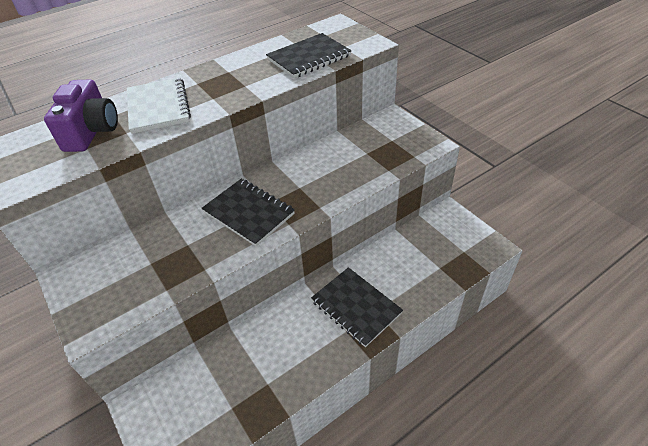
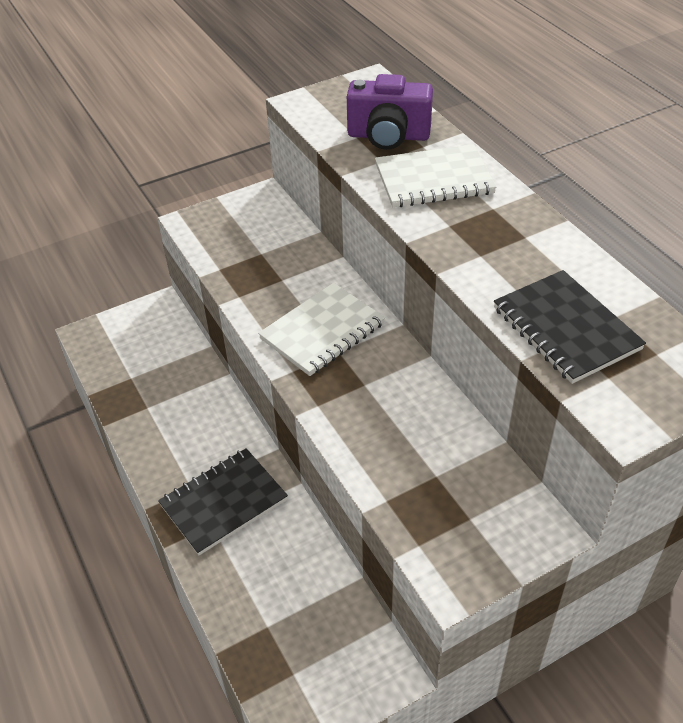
camera: 95 degrees right, 0 degrees up
black notebook [201,179,295,246] -> white notebook [258,283,385,376]

